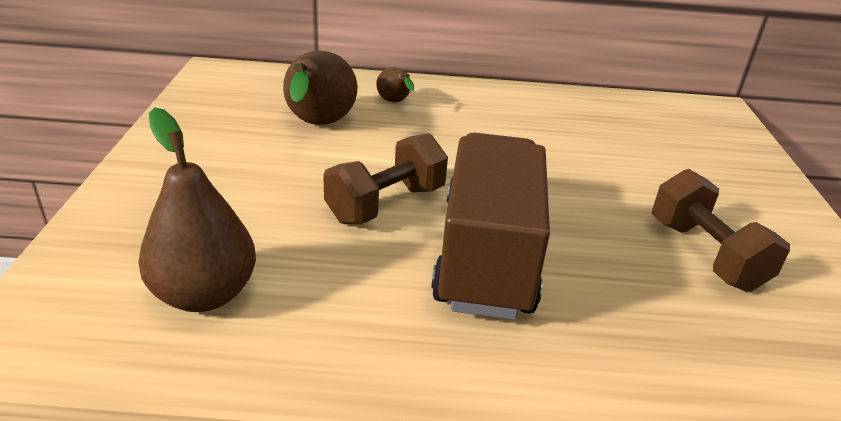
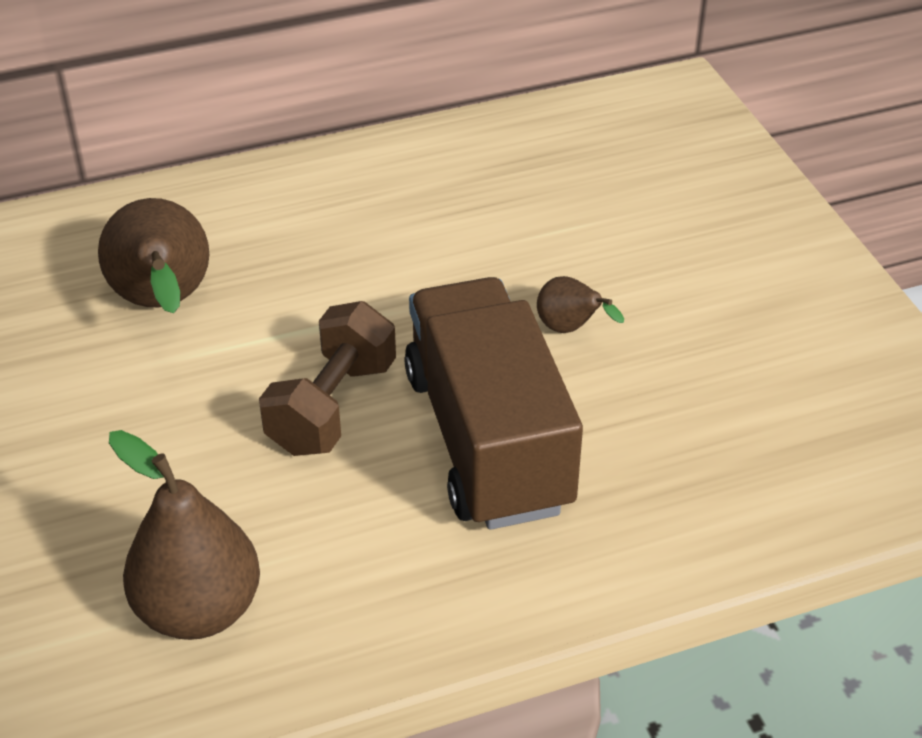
camera: 20 degrees left, 10 degrees up
brown pear [376,67,414,102] -> brown pear moved to [537,276,624,333]
brown dumbbell [652,169,790,292] -> none

